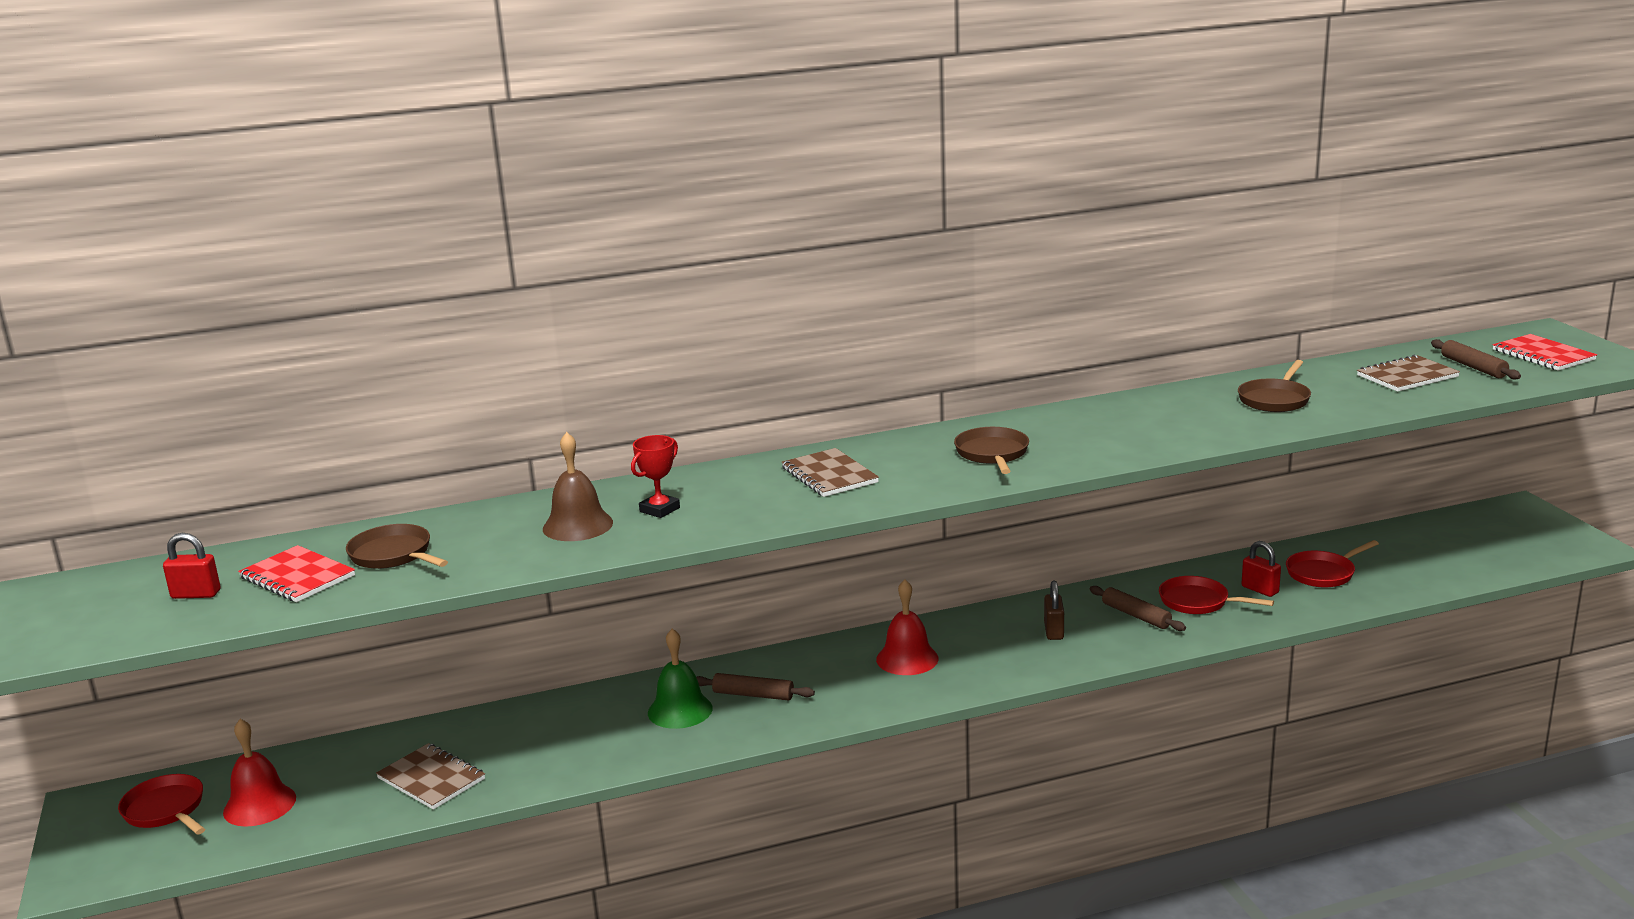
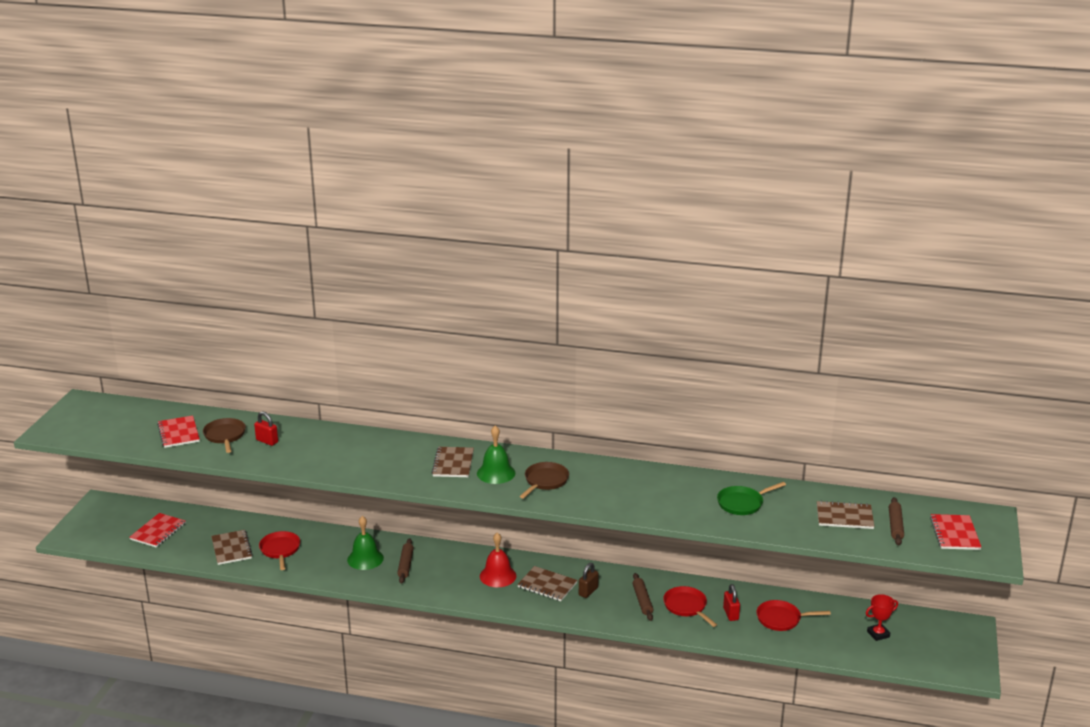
camera: 30 degrees right, 5 degrees up
red pan [118,774,205,835] -> red pan moved to [259,531,300,570]
red padlock [163,533,221,599] -> red padlock moved to [254,411,278,446]
red bell [223,719,296,827] -> red notebook [129,513,186,548]
brown bell [543,432,613,541] -> none
red trophy [631,435,680,518] -> red trophy moved to [866,594,898,641]
brown rolling pin [696,673,815,700] -> brown rolling pin turned 45 degrees clockwise [397,538,414,583]
brown pan [1238,360,1311,412] -> green pan [717,482,786,515]
none -> green bell [477,425,516,484]
none -> brown notebook [517,566,577,601]

